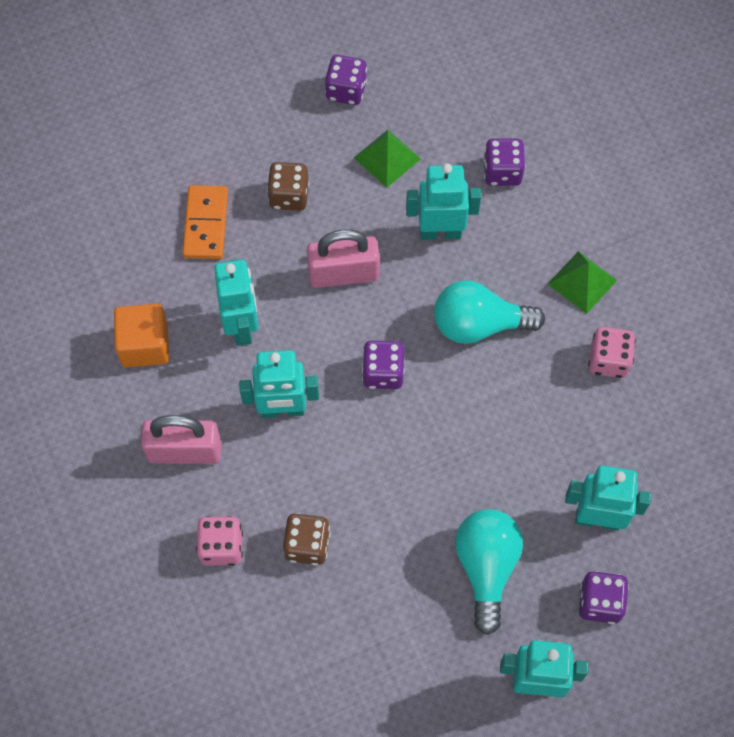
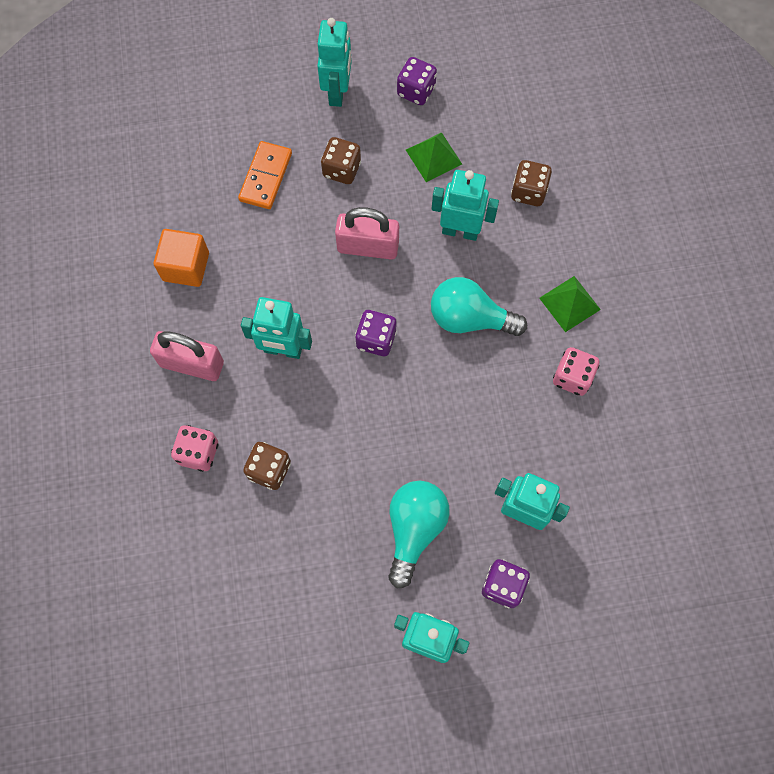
camera: 15 degrees right, 5 degrees up
turquoise robot [214,259,258,346] -> turquoise robot moved to [317,18,352,107]
purple dice [483,138,526,186] -> brown dice [511,160,552,206]

